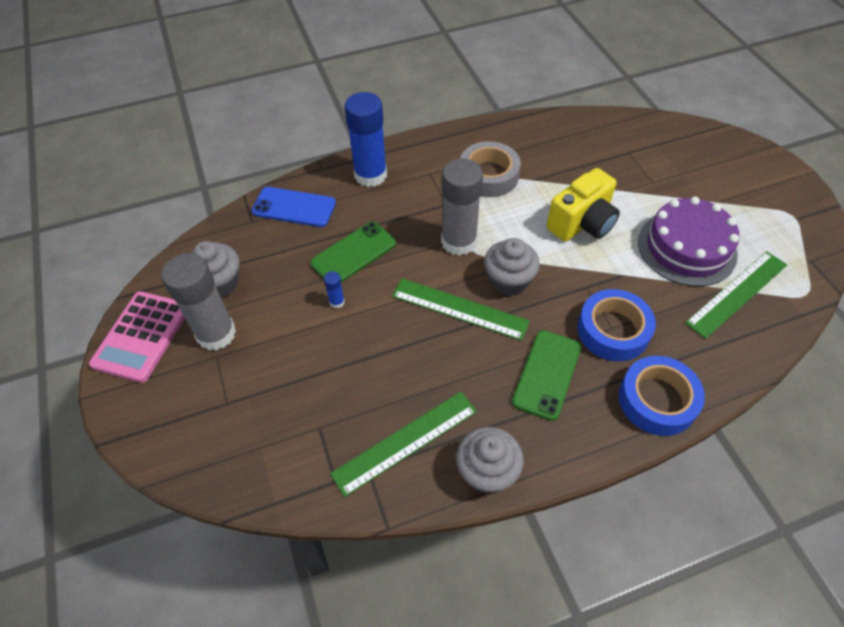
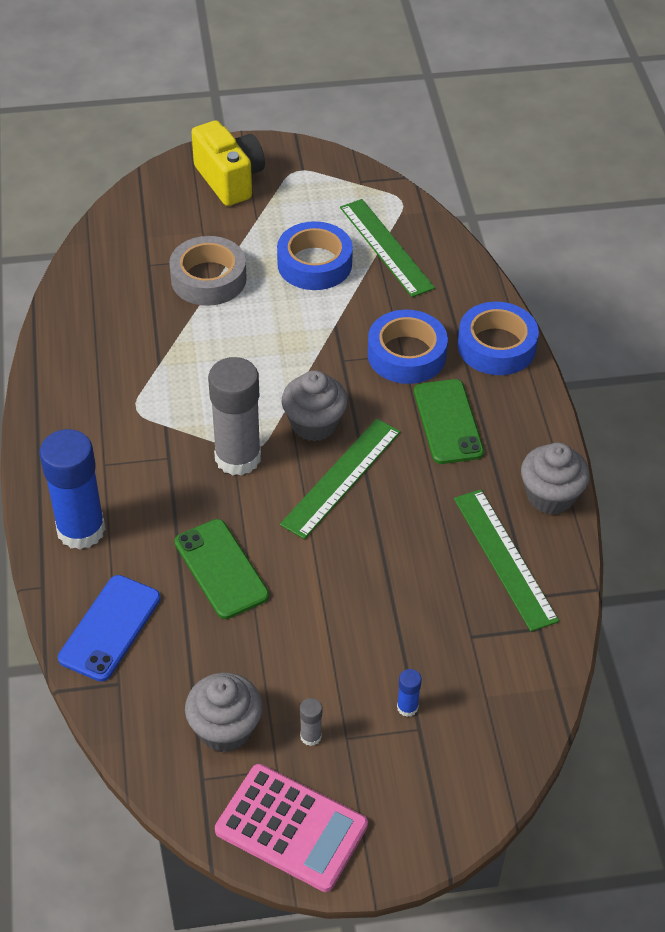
camera: 80 degrees left, 5 degrees down
grey glue stick [161,253,236,350] -> grey glue stick [300,698,322,746], size x0.40
blue glue stick [324,271,345,309] -> blue glue stick moved to [397,669,422,717]
grey tape [460,141,521,197] -> grey tape moved to [169,236,247,306]
green phone [512,330,581,421] -> green phone turned 45 degrees clockwise [414,379,484,464]
yellow camera [546,168,620,241] -> yellow camera moved to [191,120,265,206]
purple cake [638,197,739,287] -> blue tape [277,221,353,290]

